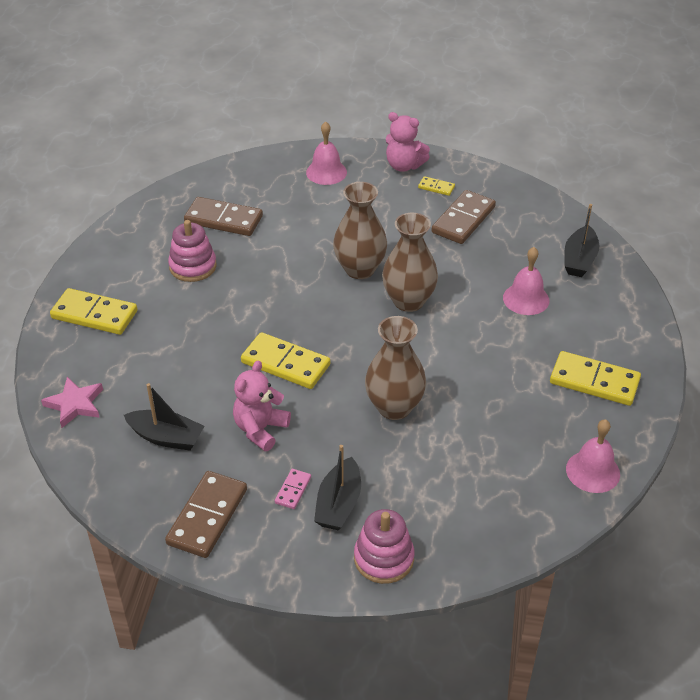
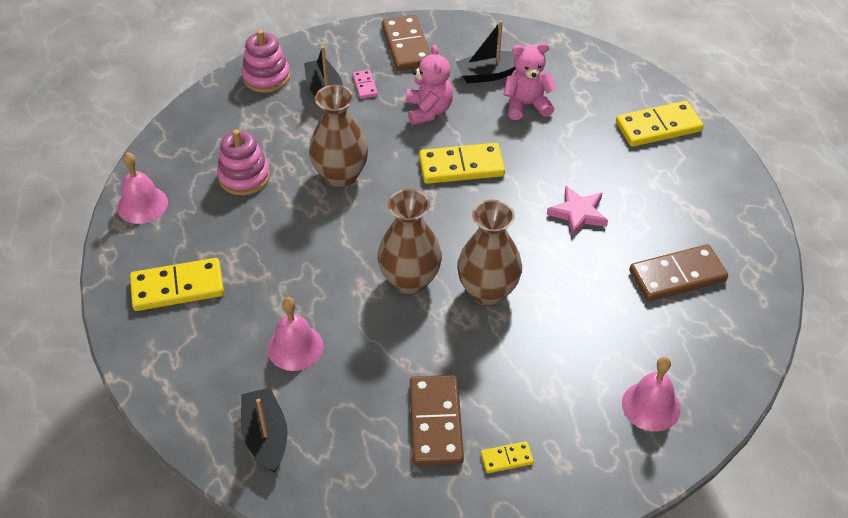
camera: 145 degrees right, 5 degrees up
pink star [41,377,103,428] -> pink star moved to [547,186,608,237]
pink stacking toy [168,220,217,282] -> pink stacking toy moved to [217,129,270,195]
pink teddy bear [386,112,430,172] -> pink teddy bear moved to [503,43,557,120]

